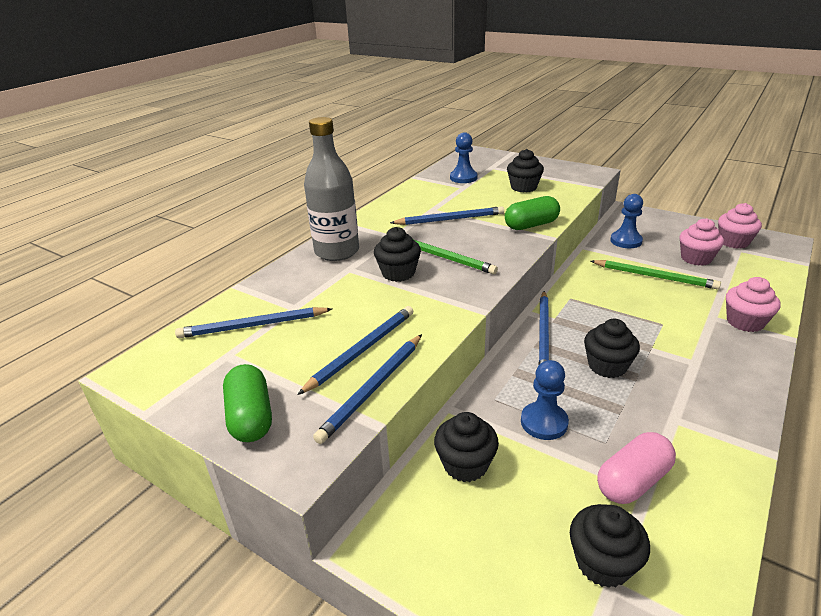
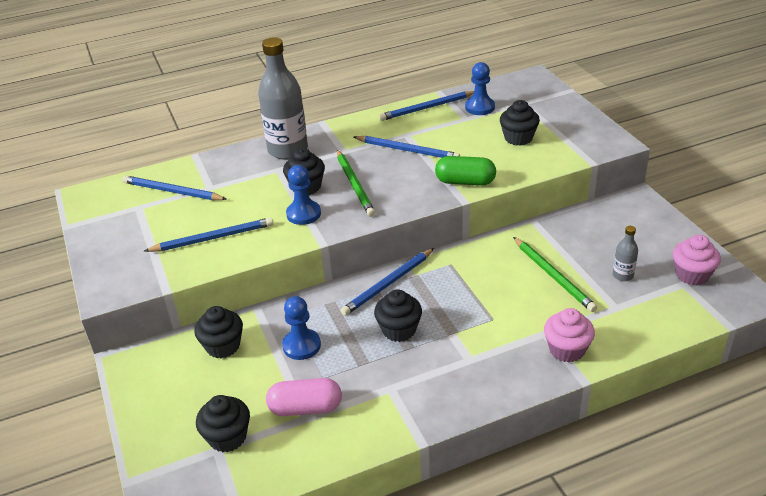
camera: 35 degrees right, 5 degrees up
green capsule [223,364,272,442] -> none
blue pencil [313,334,422,444] -> blue pencil moved to [379,91,474,121]
blue pawn [610,194,643,248] -> blue pawn moved to [286,165,321,225]
pink cupcake [679,218,724,266] -> grey bottle [613,226,638,281]

